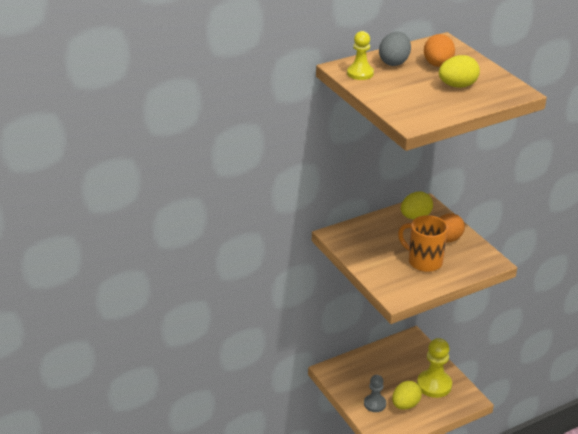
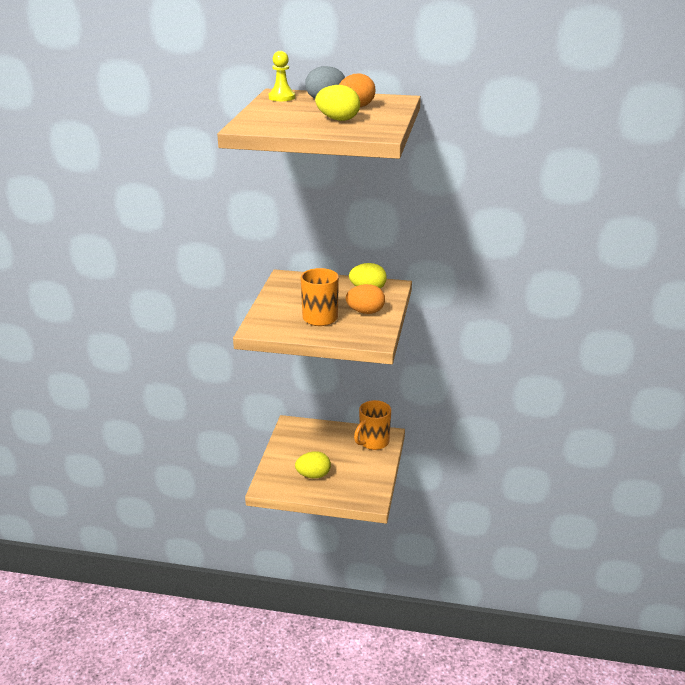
camera: 40 degrees right, 5 degrees down
grey pawn [364,375,386,412] -> none
yellow pawn [417,338,452,398] -> none
none -> orange mug [354,400,391,450]

